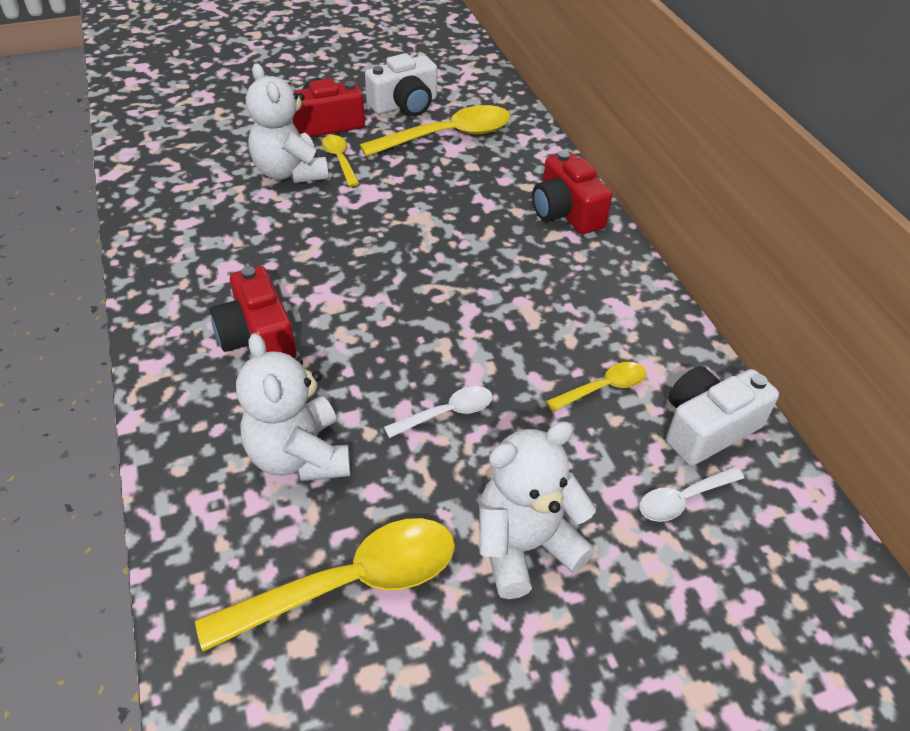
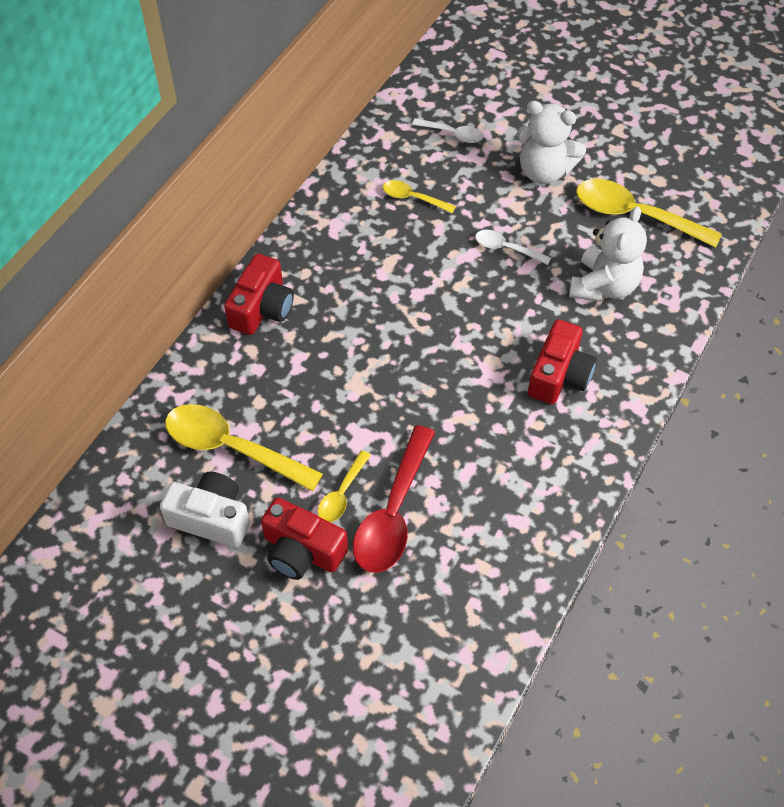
camera: 130 degrees left, 10 degrees up
white teddy bear [246,63,329,183] -> red spoon [353,425,435,573]
white camera [666,366,779,466] -> none

